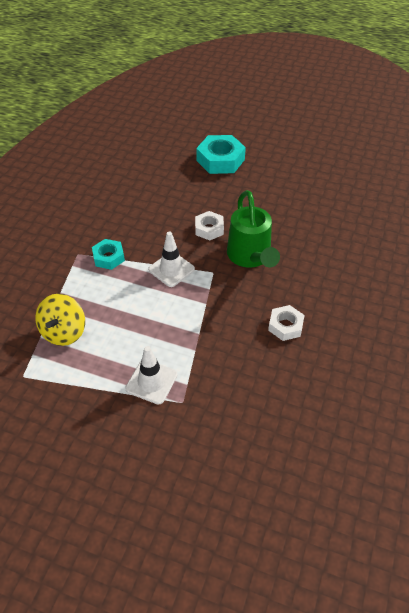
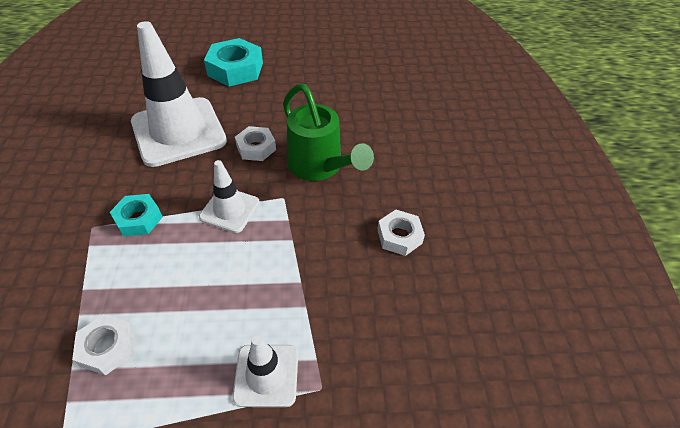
camera: 25 degrees left, 0 degrees up
yellow spinning top [35,294,85,346] -> white nut [72,314,134,375]
none -> white traffic cone [131,21,227,167]

